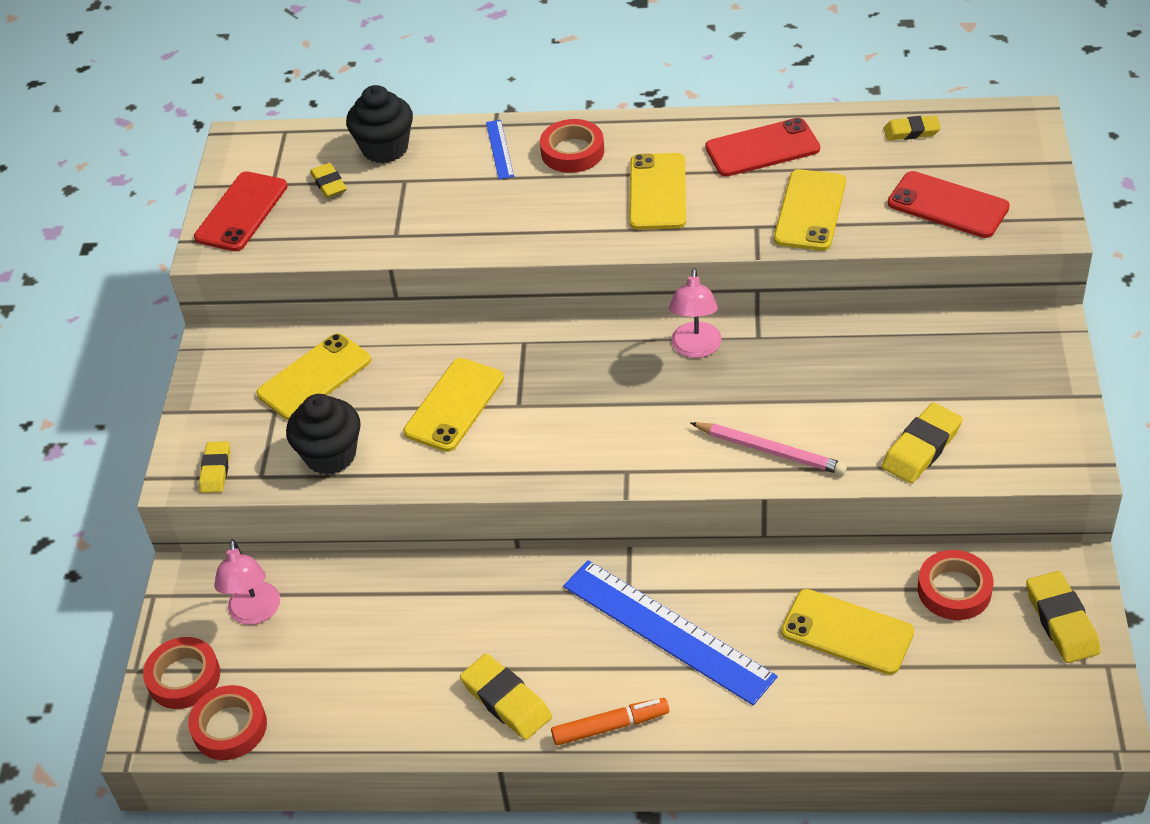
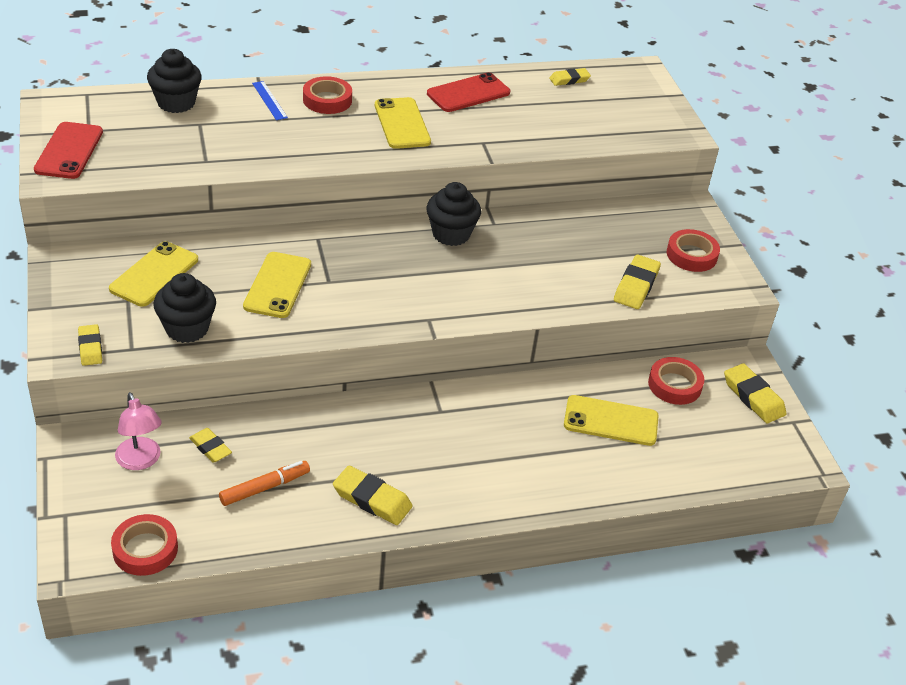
camera: 25 degrees left, 5 degrees down
red tape [143,637,220,709] -> red tape moved to [667,229,720,272]
yellow eraser [310,163,347,198] -> yellow eraser moved to [189,428,232,463]
orange marker [551,698,669,745] -> orange marker moved to [219,461,310,506]
blue ruler [563,560,778,705] -> none
pink lamp [669,268,722,358] -> black cupcake [427,182,481,246]
pink pencil [691,422,847,475] -> none
yellow phone [774,169,846,251] -> none
red phone [888,171,1010,238] -> none

